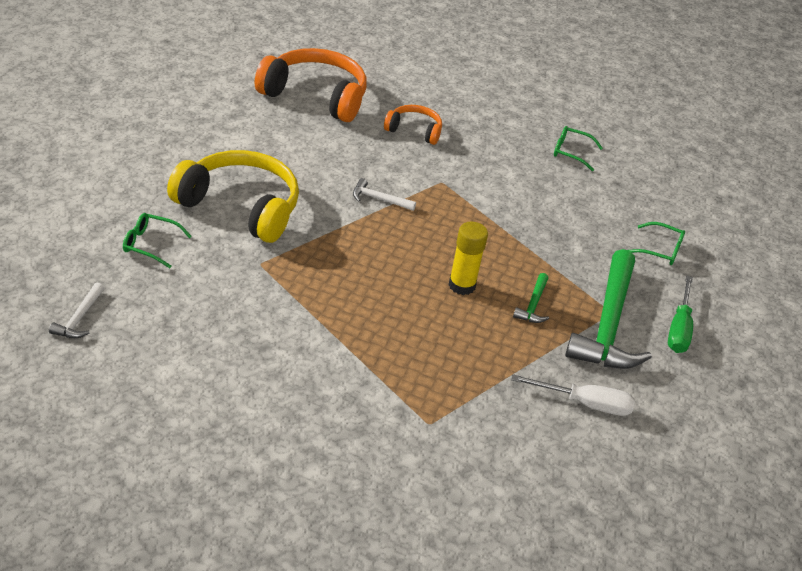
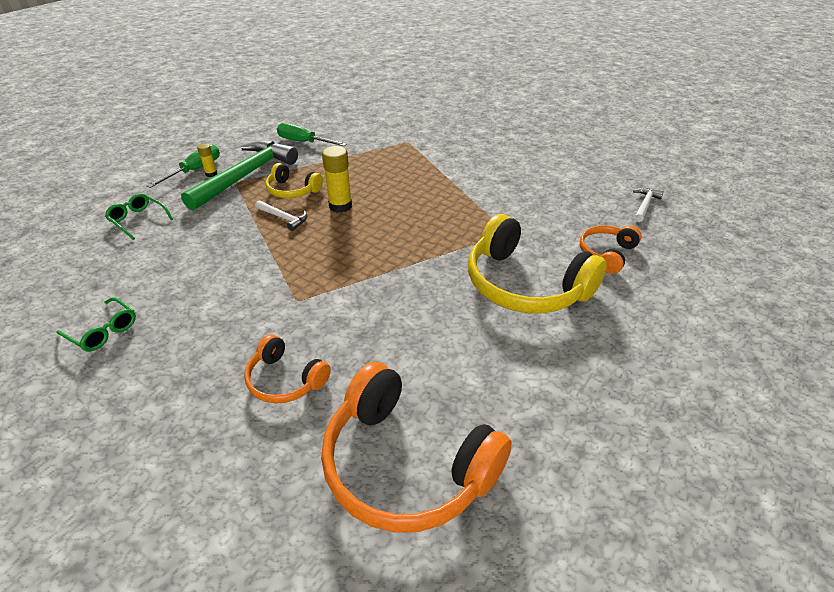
camera: 160 degrees left, 0 degrees up
green glasses [123,213,192,268] -> orange headphones [580,225,642,274]
white hammer [353,178,416,211] -> white hammer moved to [255,200,307,231]
white screwdriver [511,374,635,416] -> green screwdriver [277,123,347,146]
green hammer [513,273,549,323] -> yellow headphones [266,163,323,198]
none -> yellow glue stick [197,143,218,177]

